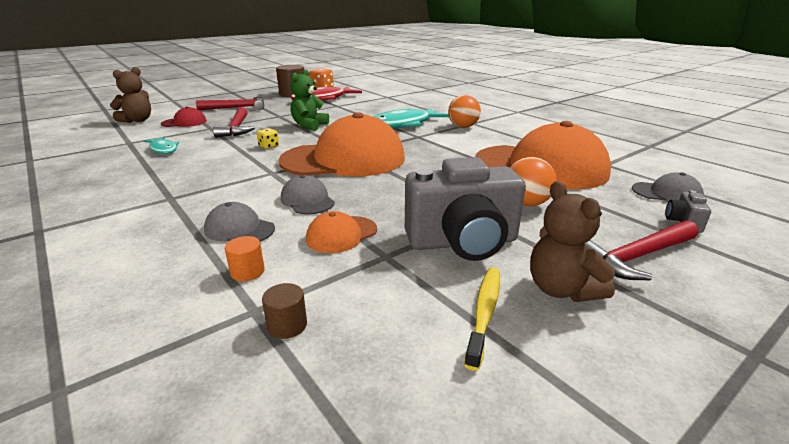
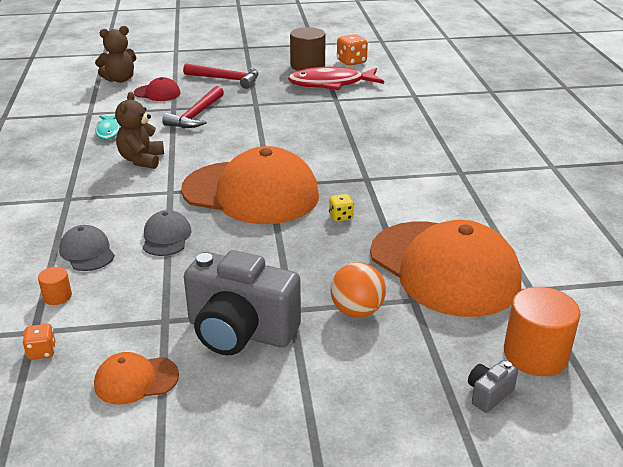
camera: 30 degrees right, 5 degrees up
yellow dice [257,128,279,149] -> yellow dice moved to [329,194,354,222]
brown cylinder [262,283,307,339] -> orange dice [22,324,55,360]
green teddy bear [291,69,329,131] -> none
orange cap [306,211,377,253] -> orange cap moved to [94,352,179,405]
turquoise fish [373,108,449,129] -> none
orange ball [448,95,481,128] -> none
yellow toothbrush [464,268,500,371] -> none
brown teddy bear [530,181,616,302] -> brown teddy bear moved to [115,92,164,169]
red hammer [584,220,698,280] -> none
grey cap [632,172,704,202] -> orange cylinder [504,287,581,376]

